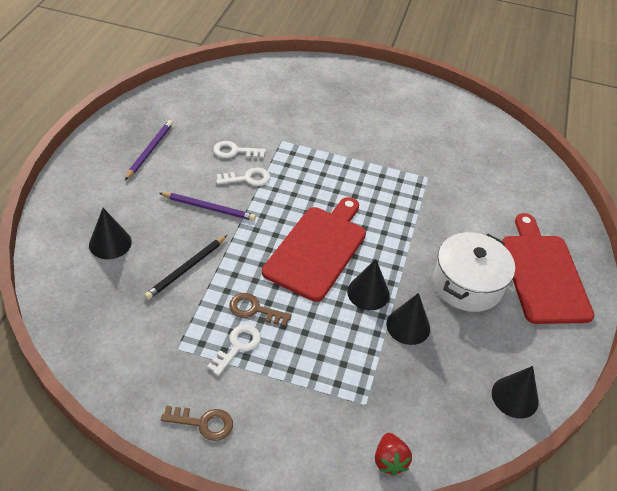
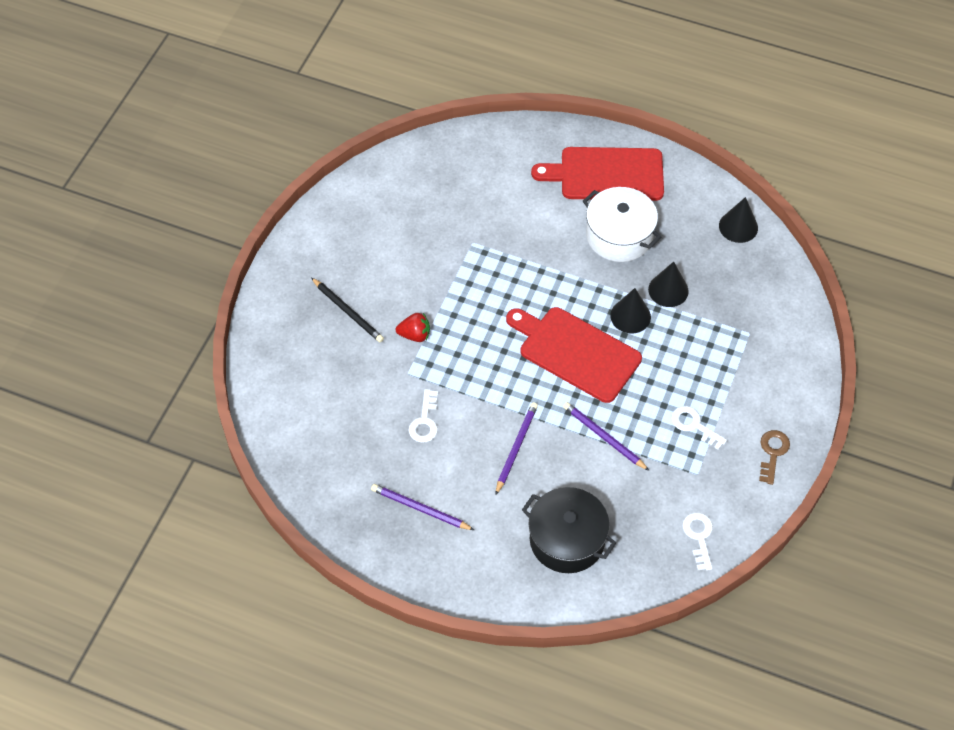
camera: 80 degrees left, 10 degrees up
black cone [89,208,132,259] -> black pot [522,487,616,573]
black pencil [144,235,227,300] -> black pencil moved to [311,278,384,342]
white key [216,167,270,186] -> white key moved to [682,512,713,571]
brown key [229,293,292,327] -> none
red strawberry [375,433,412,476] -> red strawberry moved to [396,313,430,342]
none -> purple pencil [563,402,649,471]

